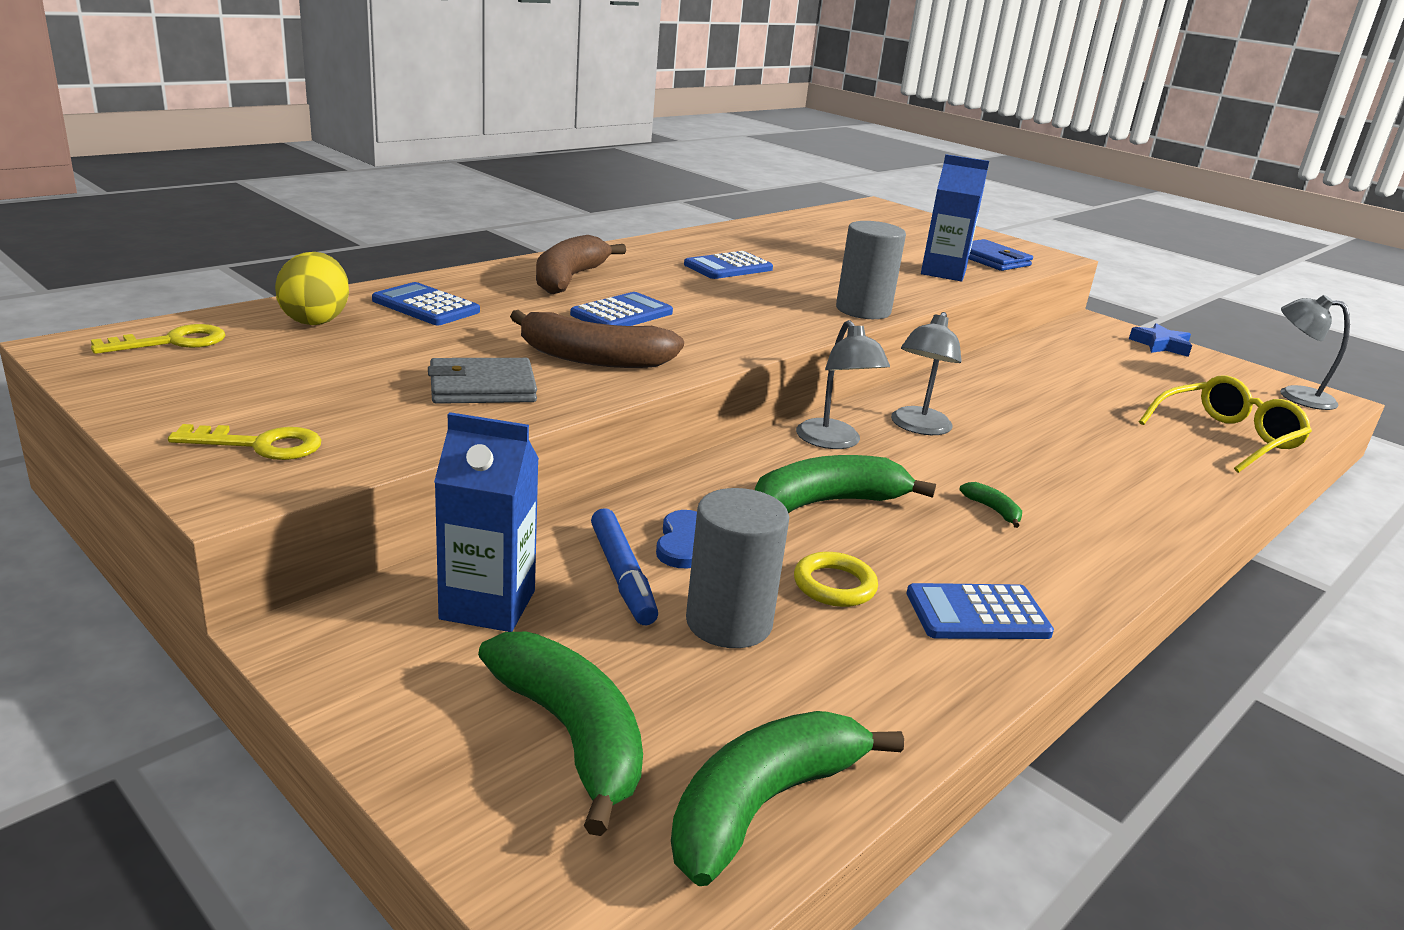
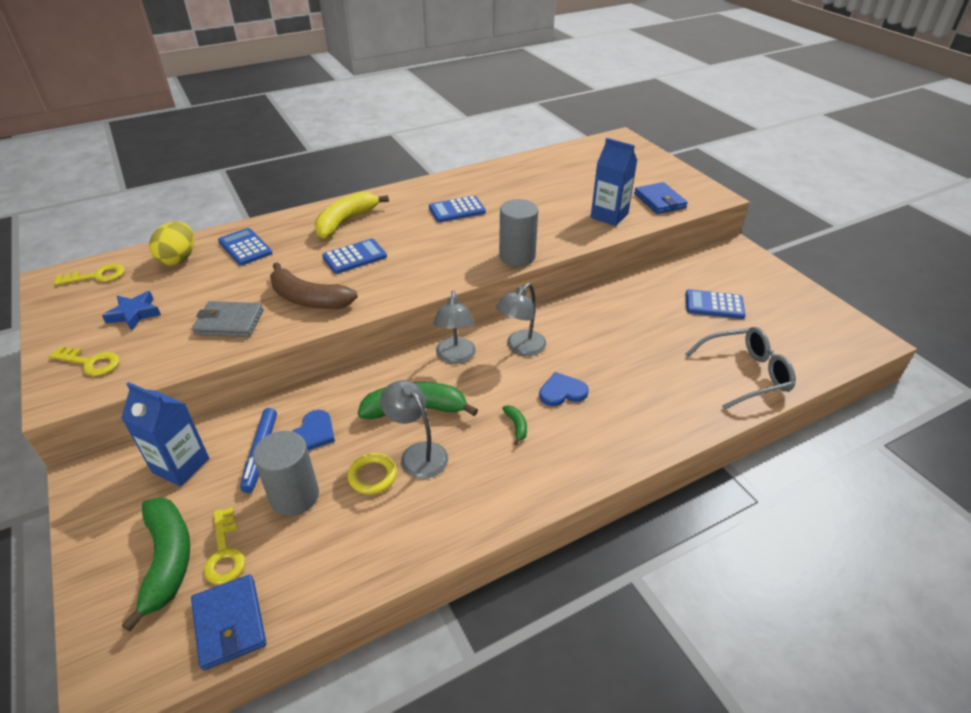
camera: 20 degrees right, 15 degrees up
brown banana [536,235,626,294] -> yellow banana [314,192,389,239]
green banana [671,711,904,886] -> blue wallet [191,575,266,671]
blue calculator [907,583,1054,639] -> blue calculator moved to [685,289,746,319]
blue star [1129,323,1192,357] -> blue star moved to [102,291,161,331]
yellow glasses [1139,375,1312,473] -> grey glasses [685,327,796,410]
grey lamp [1280,295,1350,410] -> grey lamp moved to [380,380,448,479]
none -> yellow key [204,507,246,585]
none -> blue heart [539,372,589,406]

